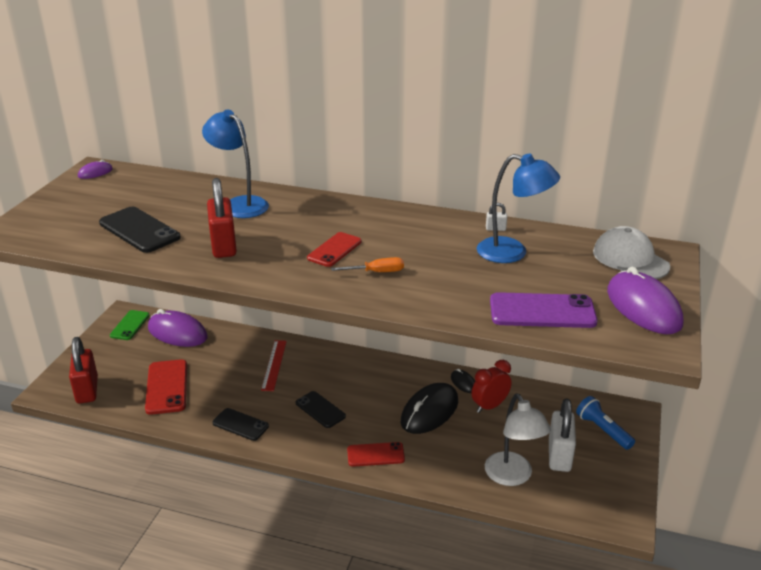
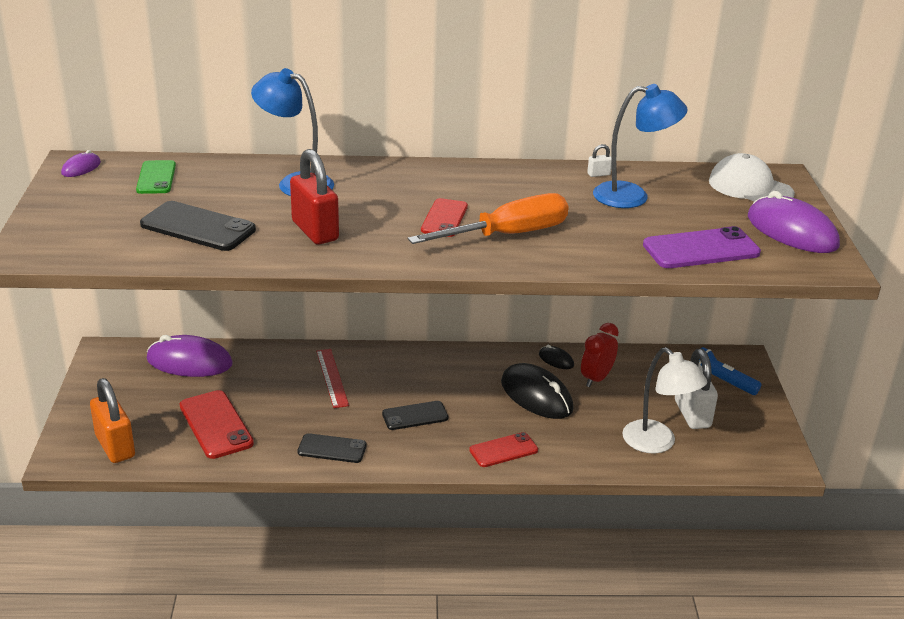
camera: 20 degrees left, 0 degrees up
red padlock [69,337,98,404] -> orange padlock [90,378,135,463]
green phone [110,310,150,340] -> green phone moved to [136,160,176,194]
black phone [296,391,346,428] -> black phone turned 45 degrees counterclockwise [382,401,448,430]
orange screwdriver [331,257,404,272] -> orange screwdriver [408,193,569,244], size x2.10
black mouse [401,383,458,434] -> black mouse turned 60 degrees counterclockwise [501,363,574,419]

